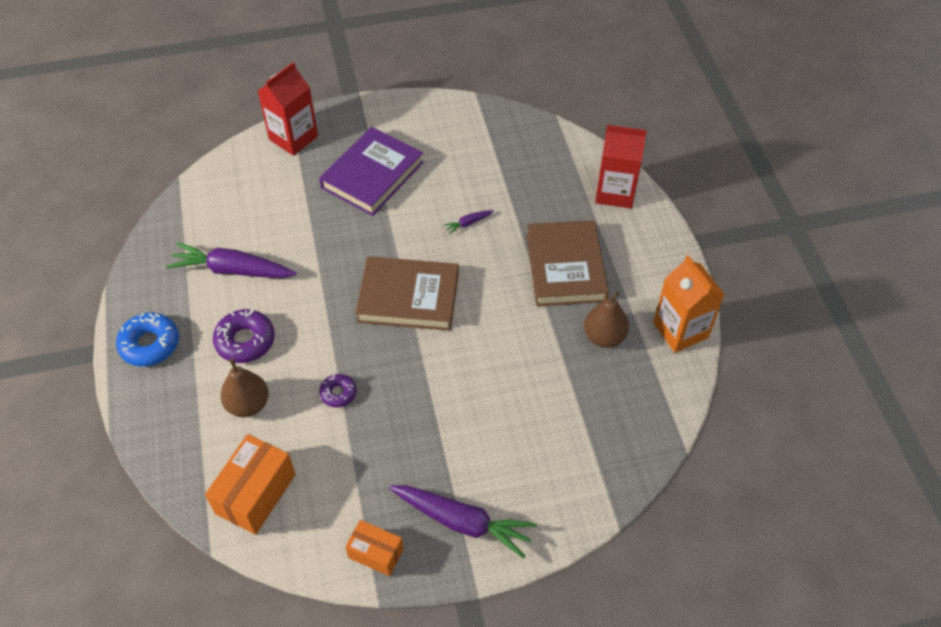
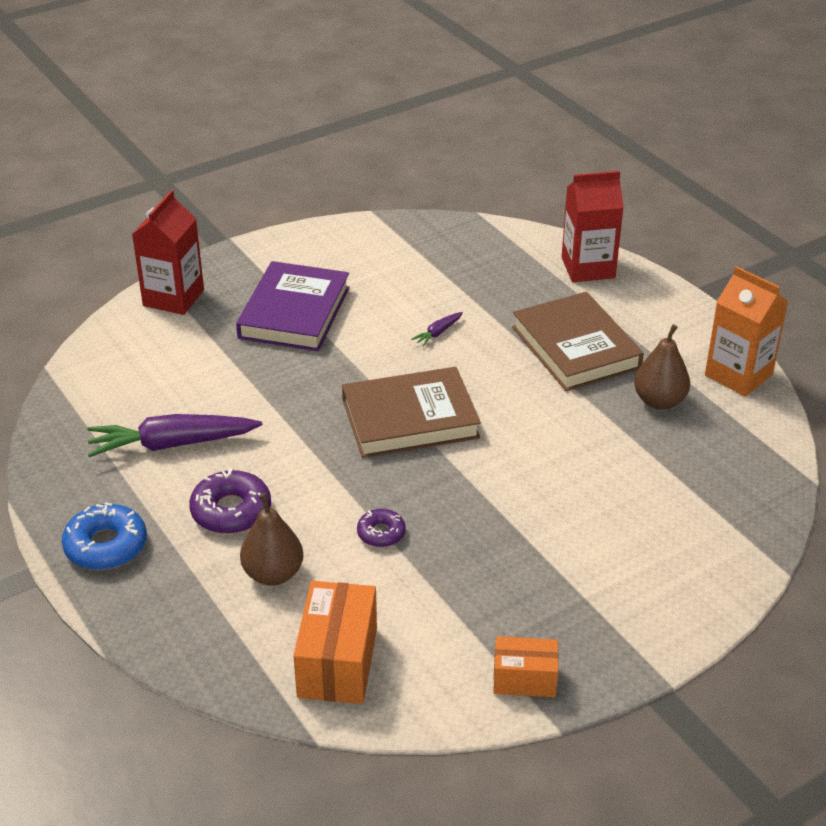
camera: 20 degrees left, 15 degrees down
purple carrot [389,485,537,559] -> none

